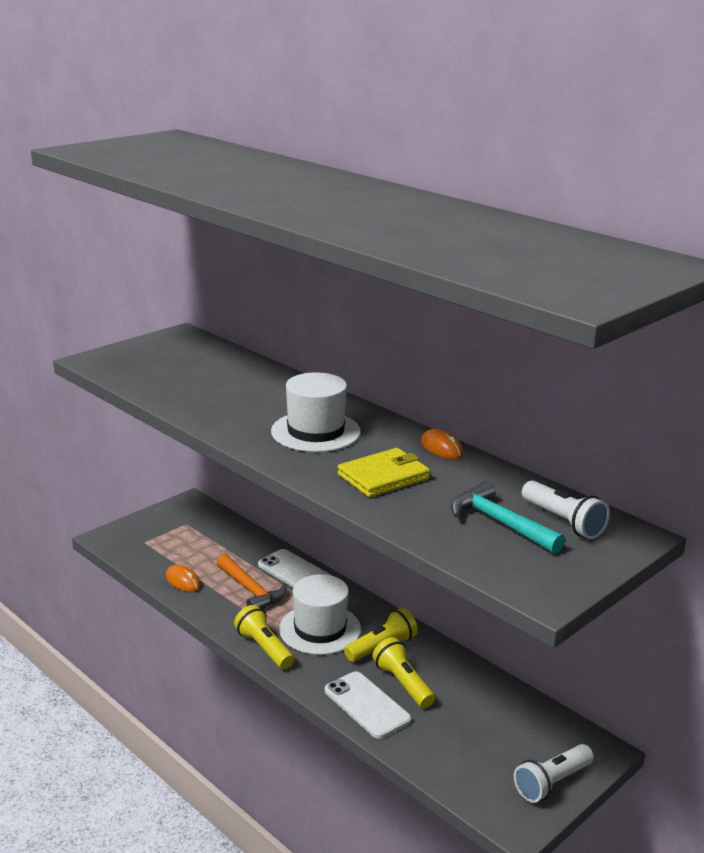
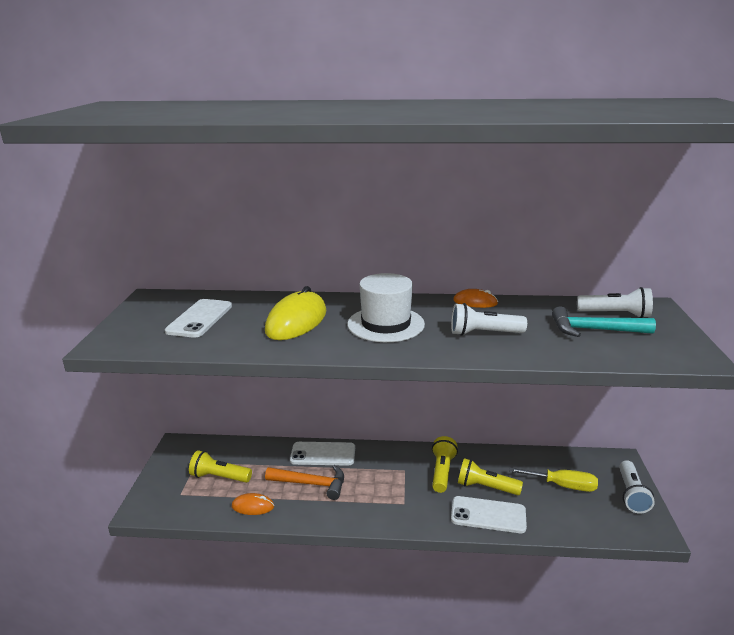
camera: 40 degrees left, 0 degrees up
yellow flashlight [234,605,294,669] -> yellow flashlight moved to [189,450,252,483]
white hat [279,574,361,655] -> none
yellow wallet [338,448,430,497] -> white flashlight [451,303,527,336]
none -> white phone [165,299,232,338]
none -> yellow mouse [265,286,326,340]
none -> yellow screwdriver [509,467,598,492]

